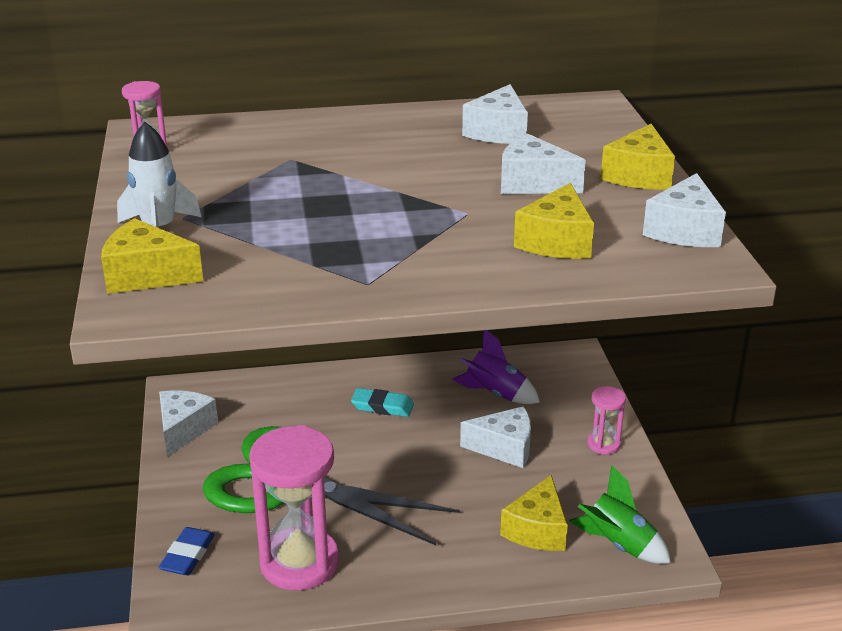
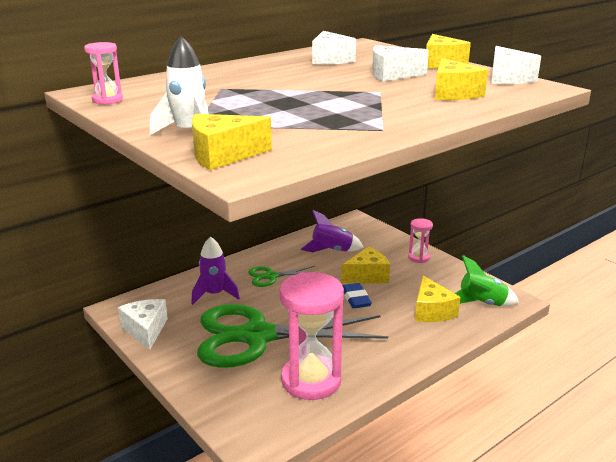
camera: 30 degrees left, 5 degrees down
blue eraser [158,527,215,575] -> blue eraser moved to [343,283,372,308]
turquoise eraser [351,388,414,417] -> green scissors [248,266,319,287]
white cheese [460,406,531,468] -> yellow cheese [341,247,390,283]
none -> purple rocket [191,236,240,305]

